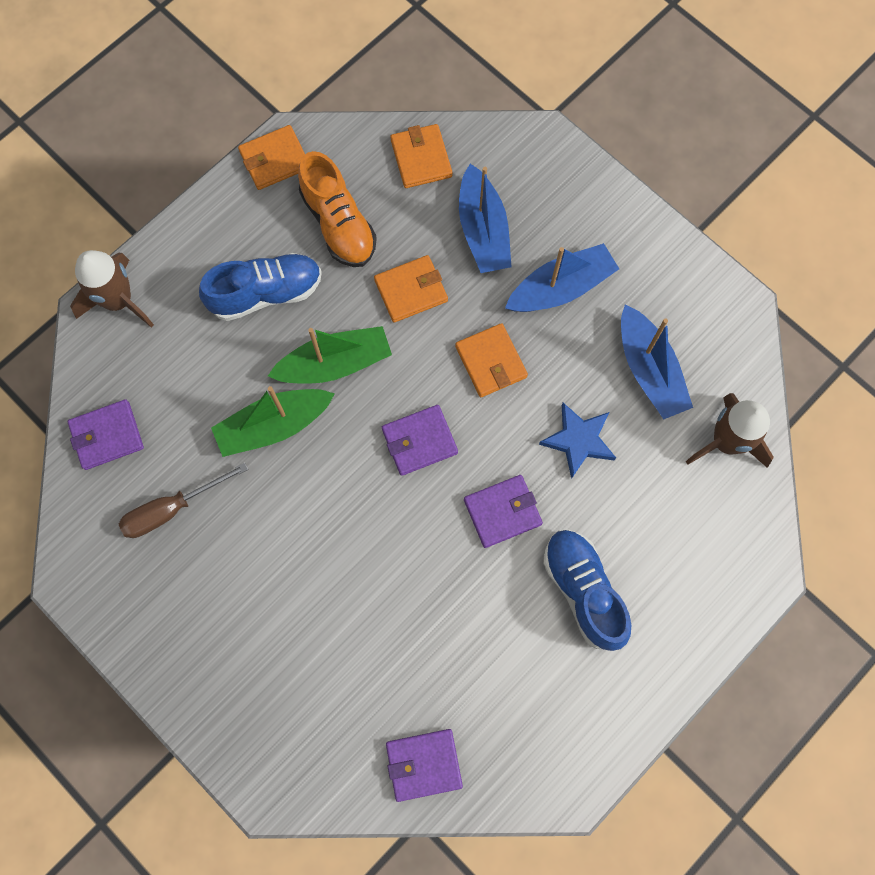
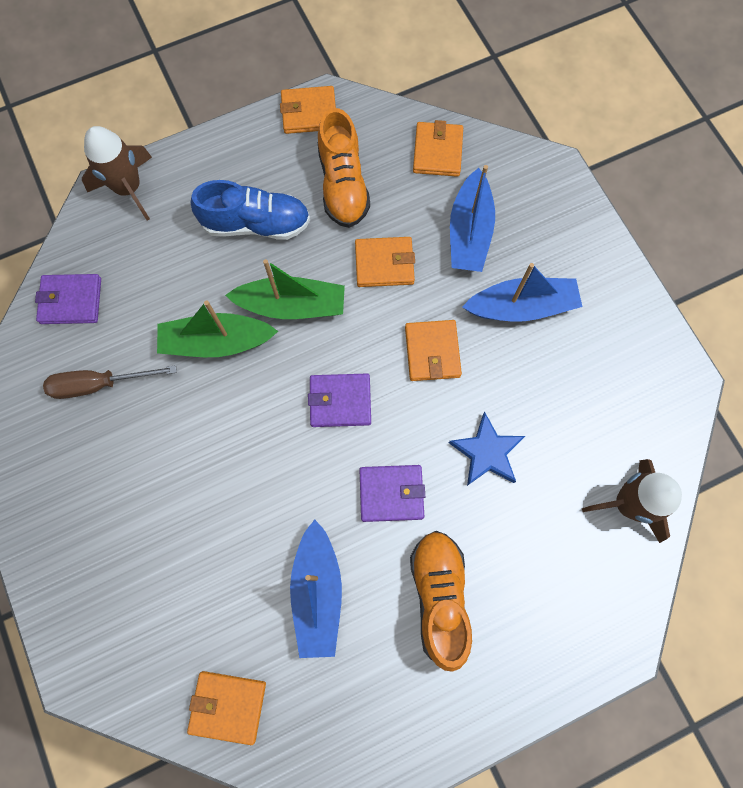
camera: 20 degrees right, 0 degrees up
purple wallet [386,729,463,802] -> orange wallet [187,671,266,745]
blue shoe [543,530,631,651] -> orange shoe [410,531,472,672]
blue boat [621,305,693,419] -> blue boat moved to [290,519,342,658]

